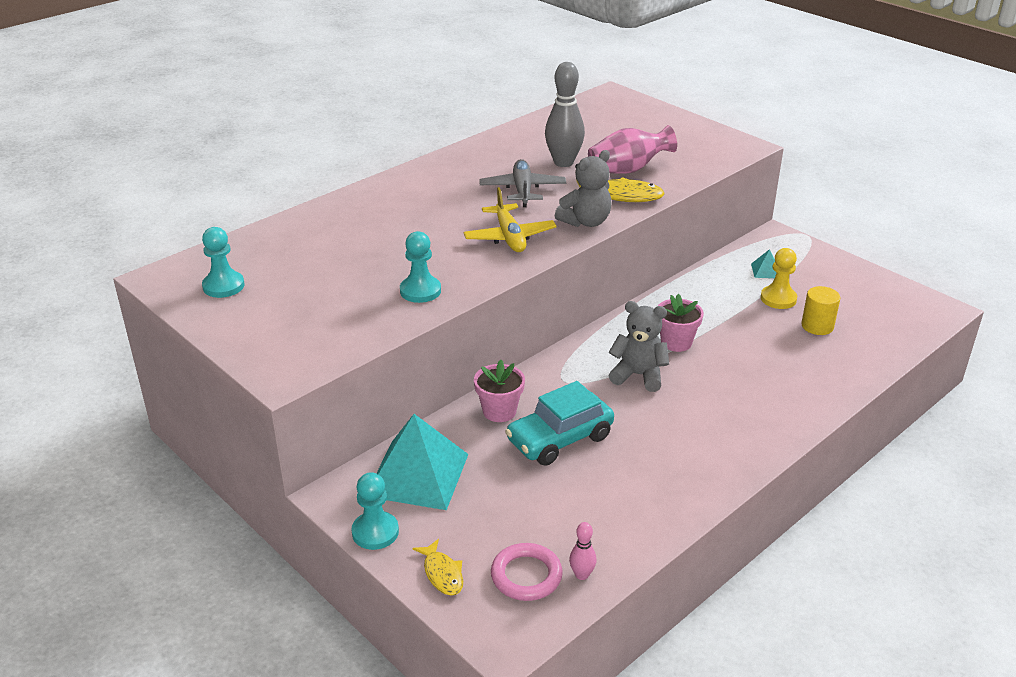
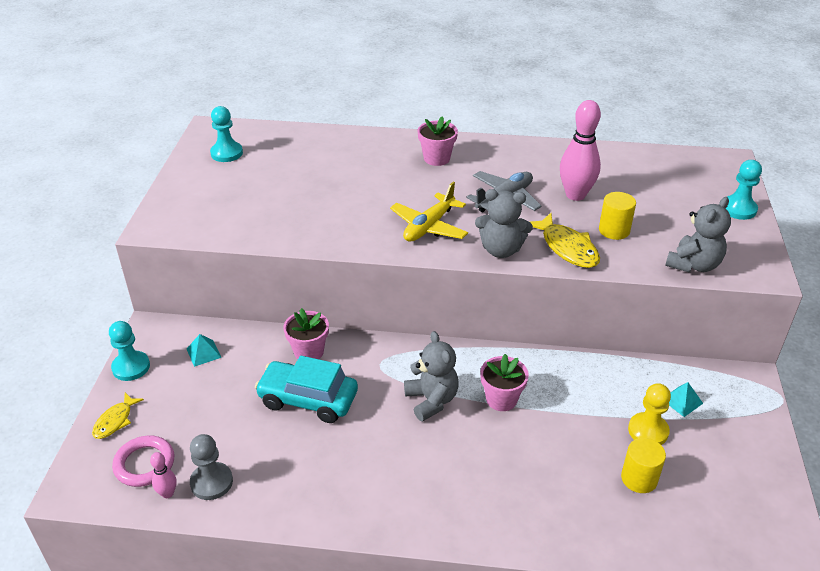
camera: 50 degrees right, 5 degrees up
turquoise pyramid [376,414,468,510] -> turquoise pyramid [187,334,222,367], size x0.41
turquoise pawn [400,231,441,303] -> turquoise pawn moved to [725,160,762,220]
grey bowling pin [545,62,585,167] -> pink bowling pin [560,100,601,201]
pink vase [588,125,677,174] -> yellow cylinder [599,192,636,240]
none -> grey pawn [190,434,233,500]
none -> pink flower pot [418,116,458,166]
none -> grey teddy bear [665,197,731,273]

